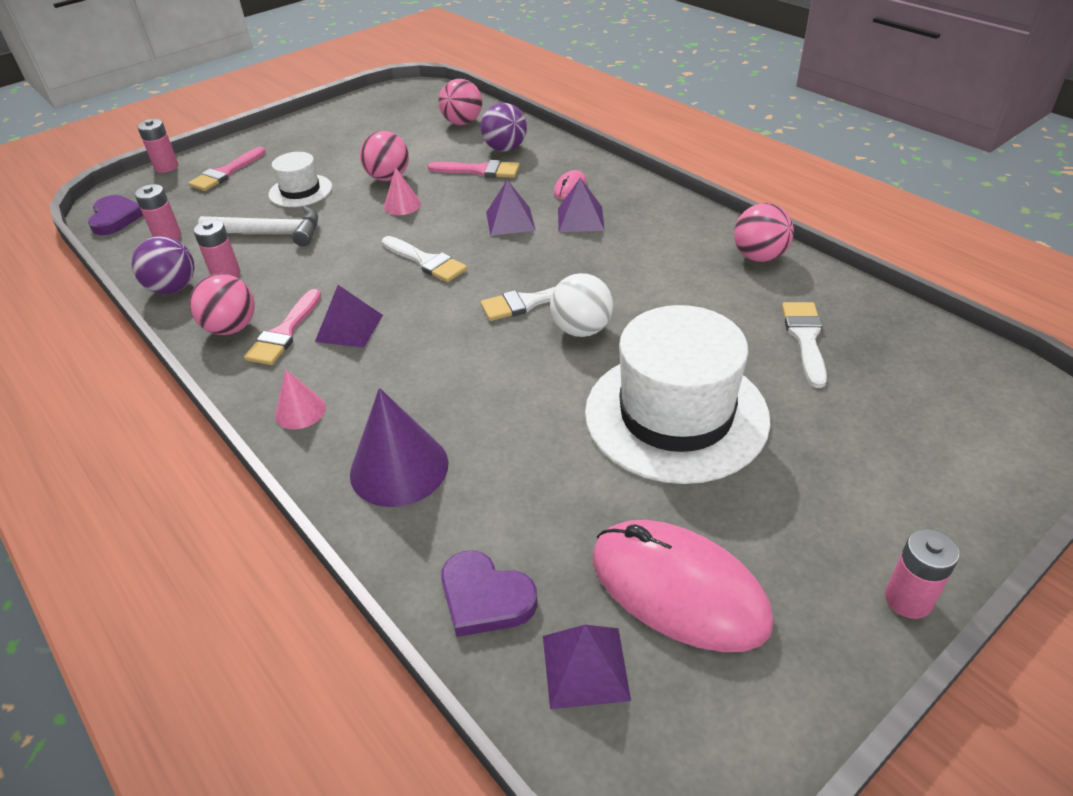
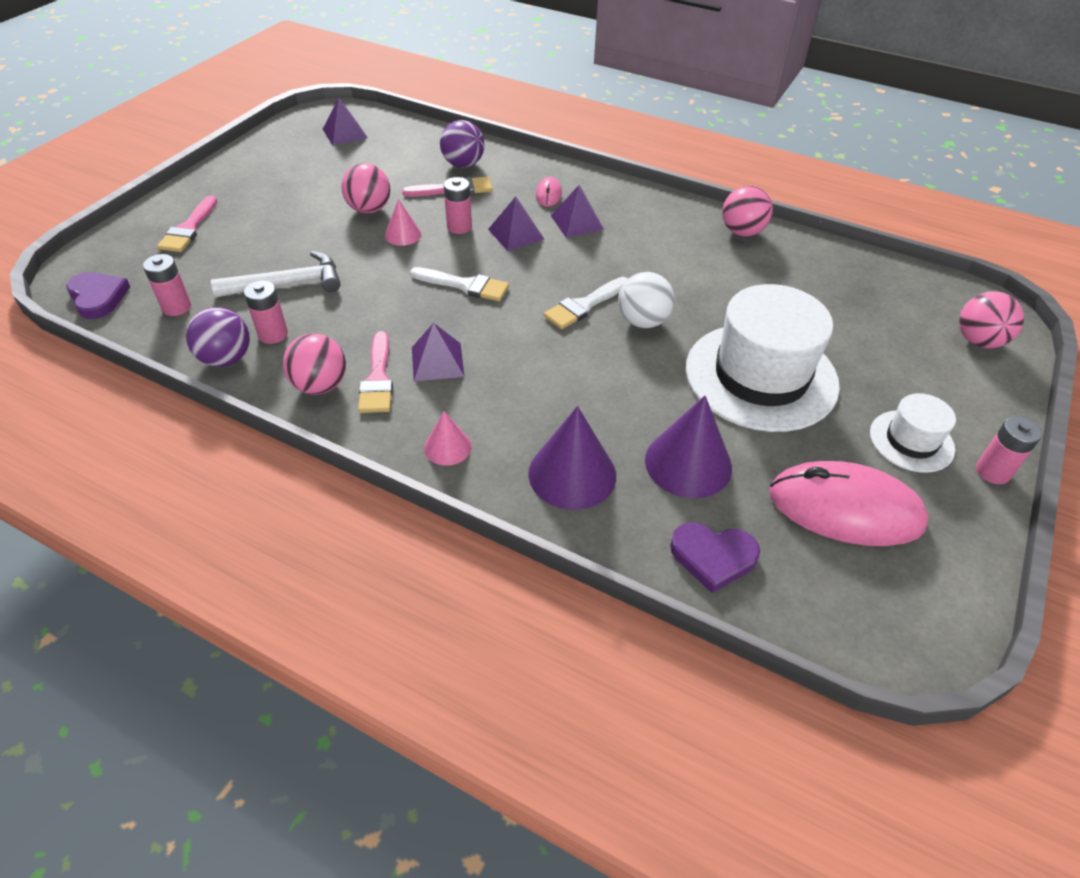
camera: 25 degrees left, 5 degrees up
pink battery [137,119,178,173] -> pink battery moved to [444,177,472,234]
white hat [268,152,332,207] -> white hat moved to [870,393,956,473]
pink ball [438,79,482,125] -> pink ball moved to [959,291,1024,348]
purple pyramid [543,625,631,709] -> purple pyramid moved to [323,98,368,145]
white brush [782,302,827,388] -> none
none -> purple cone [645,396,732,498]

